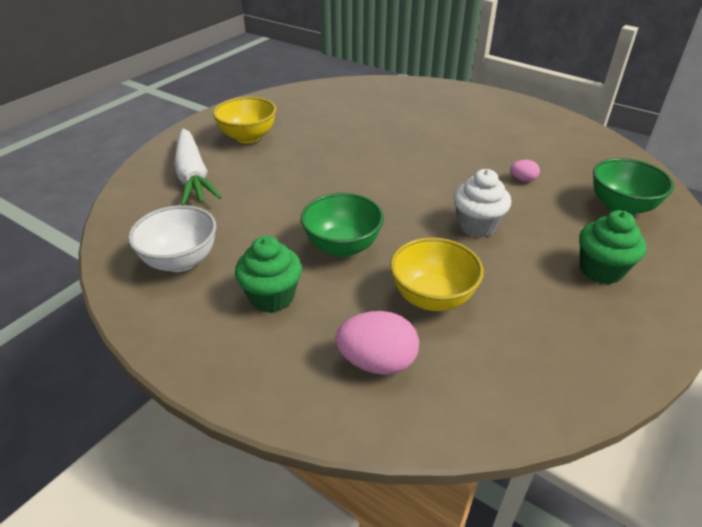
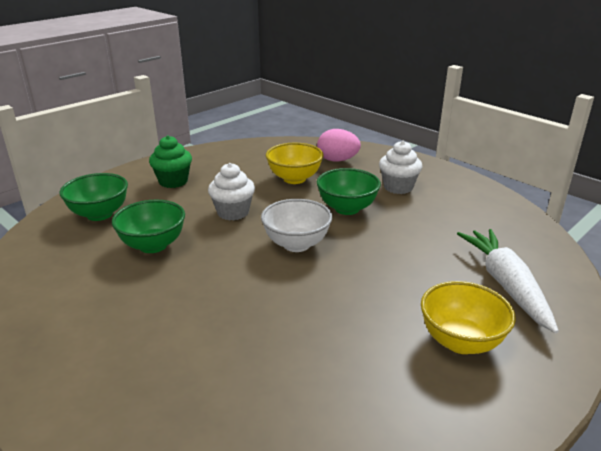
camera: 170 degrees left, 10 degrees down
white bowl [128,205,216,272] -> white bowl moved to [261,199,332,252]
green cupcake [235,236,302,313] -> white cupcake [379,141,423,194]
pink egg [510,160,540,182] -> green bowl [112,200,185,253]

